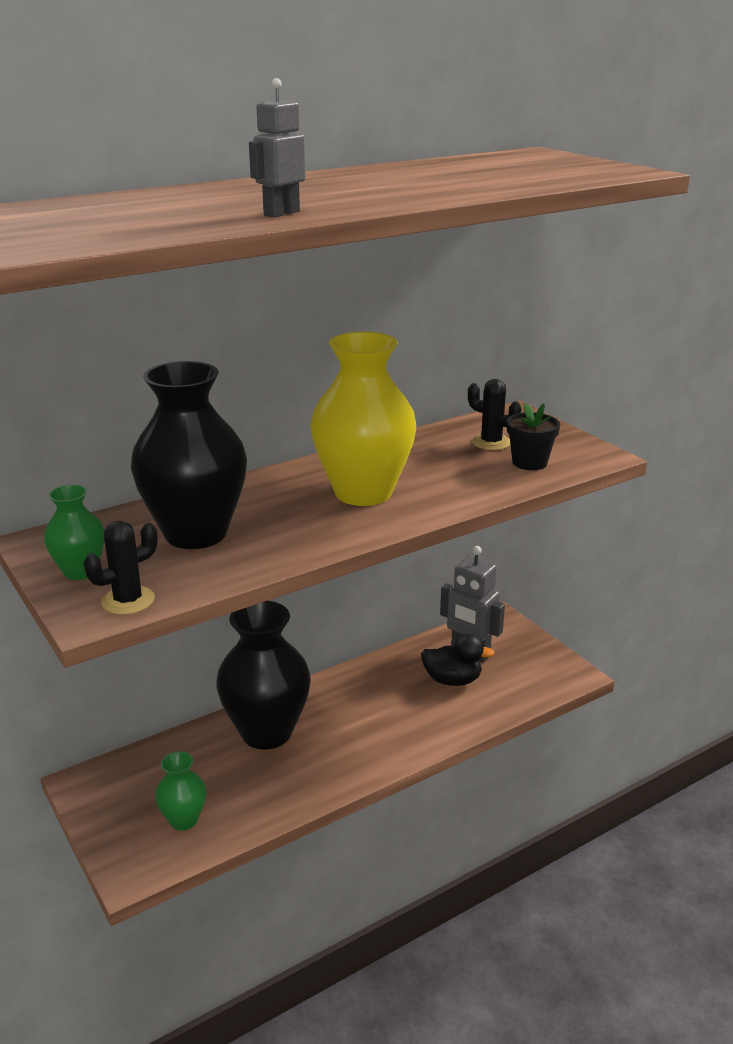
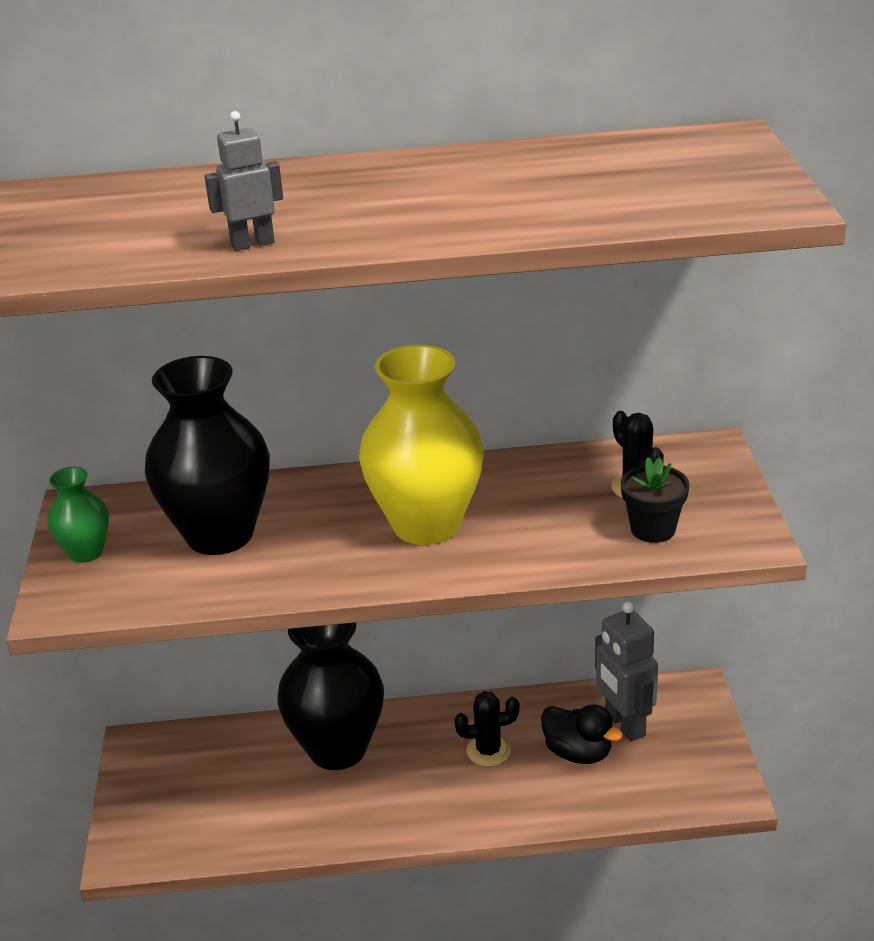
camera: 30 degrees right, 5 degrees up
black cactus [84,521,158,615] -> black cactus moved to [454,691,519,767]
green vase [155,751,206,830] -> none

